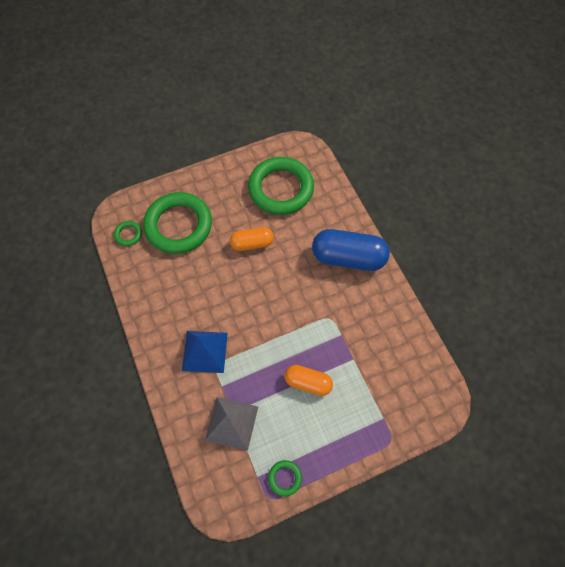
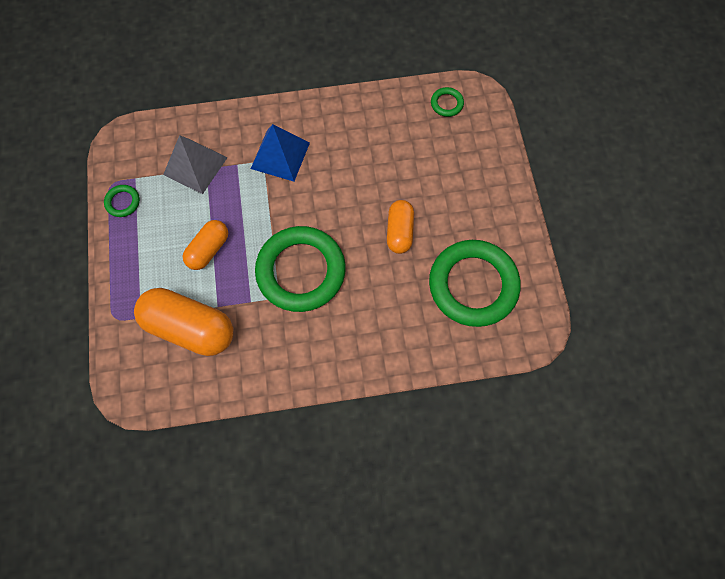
camera: 105 degrees right, 5 degrees up
green ring [143,192,212,254] -> green ring moved to [255,226,346,312]
blue capsule [312,229,390,271] -> none
none -> orange capsule [134,288,233,356]

